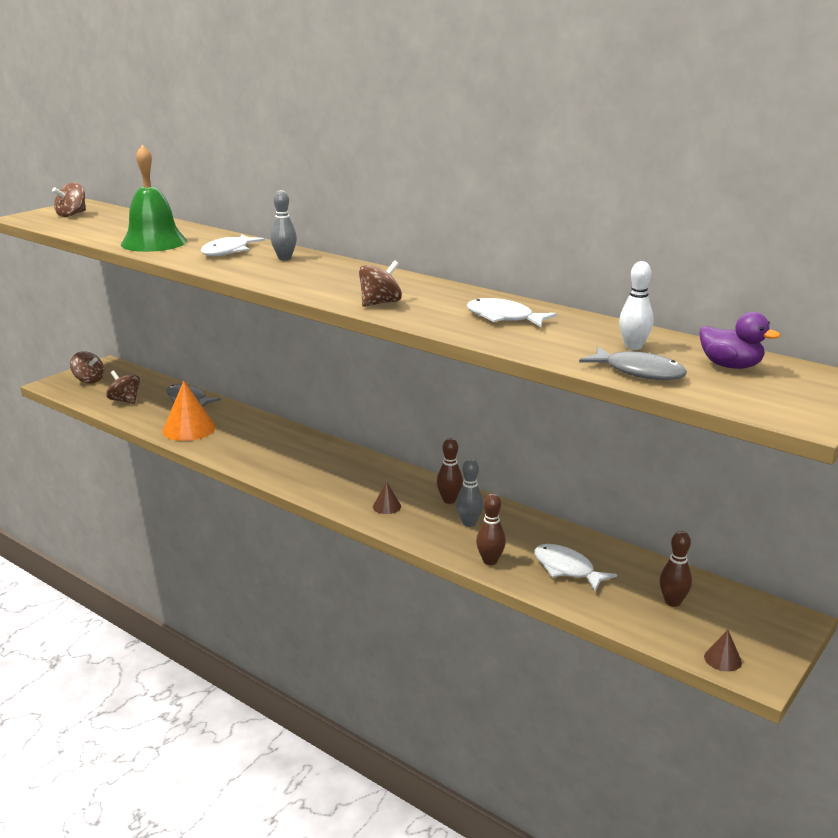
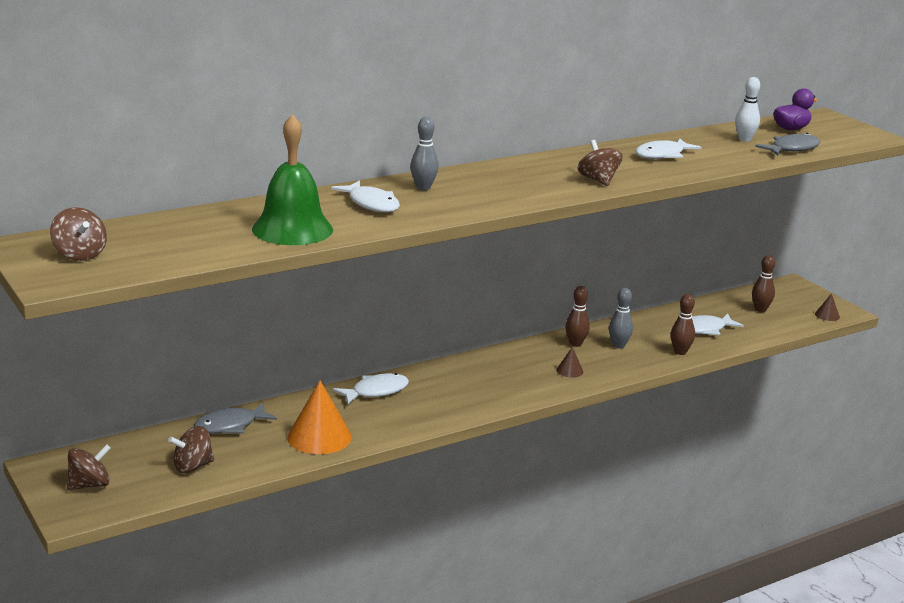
camera: 70 degrees left, 0 degrees up
none -> white fish [333,373,409,404]

